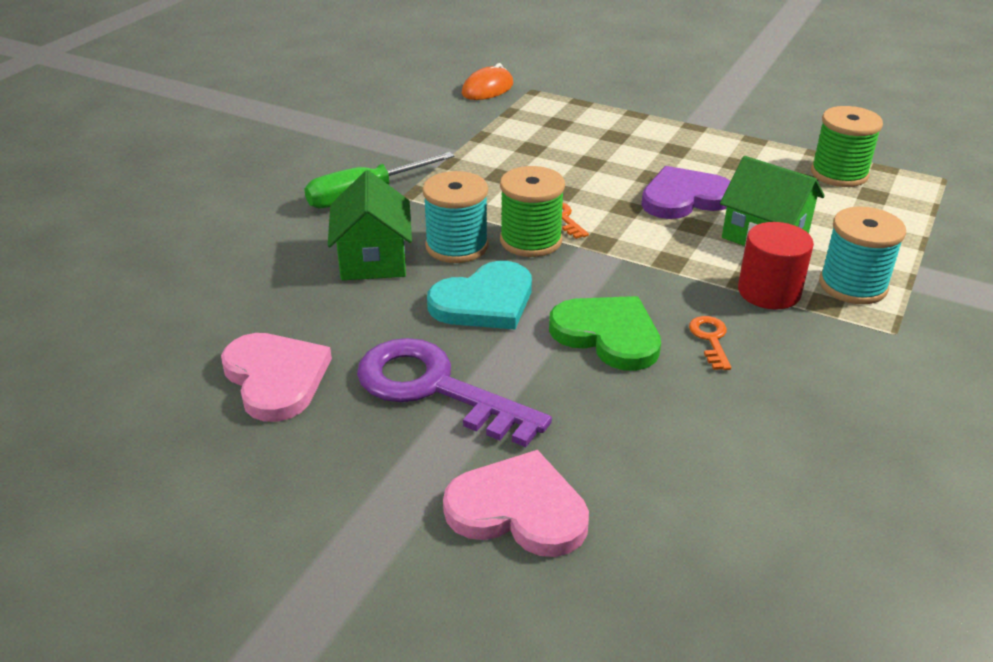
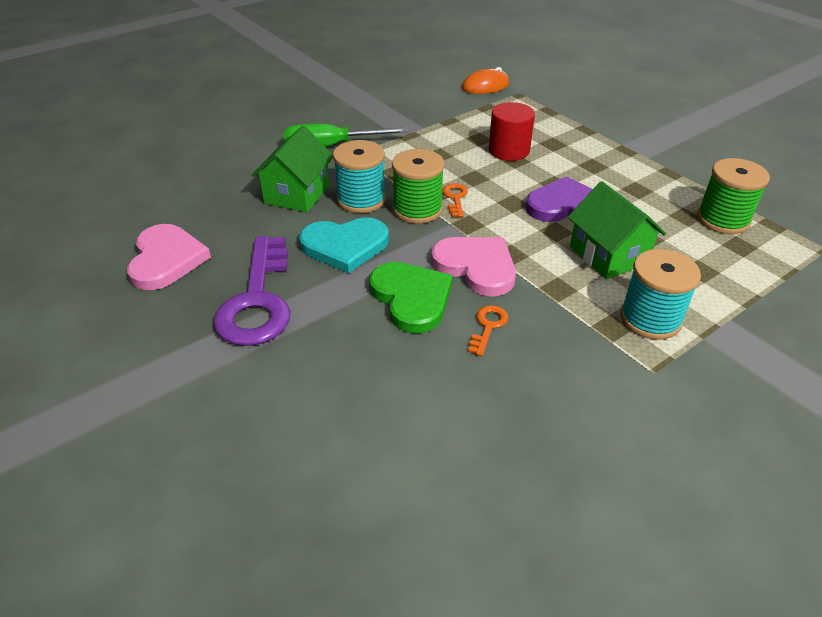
camera: 25 degrees right, 5 degrees up
purple key [357,338,552,447] -> purple key turned 150 degrees counterclockwise [213,236,290,346]
pink heart [443,450,589,557] -> pink heart moved to [431,237,516,297]
red cylinder [738,222,814,309] -> red cylinder moved to [489,102,535,161]

